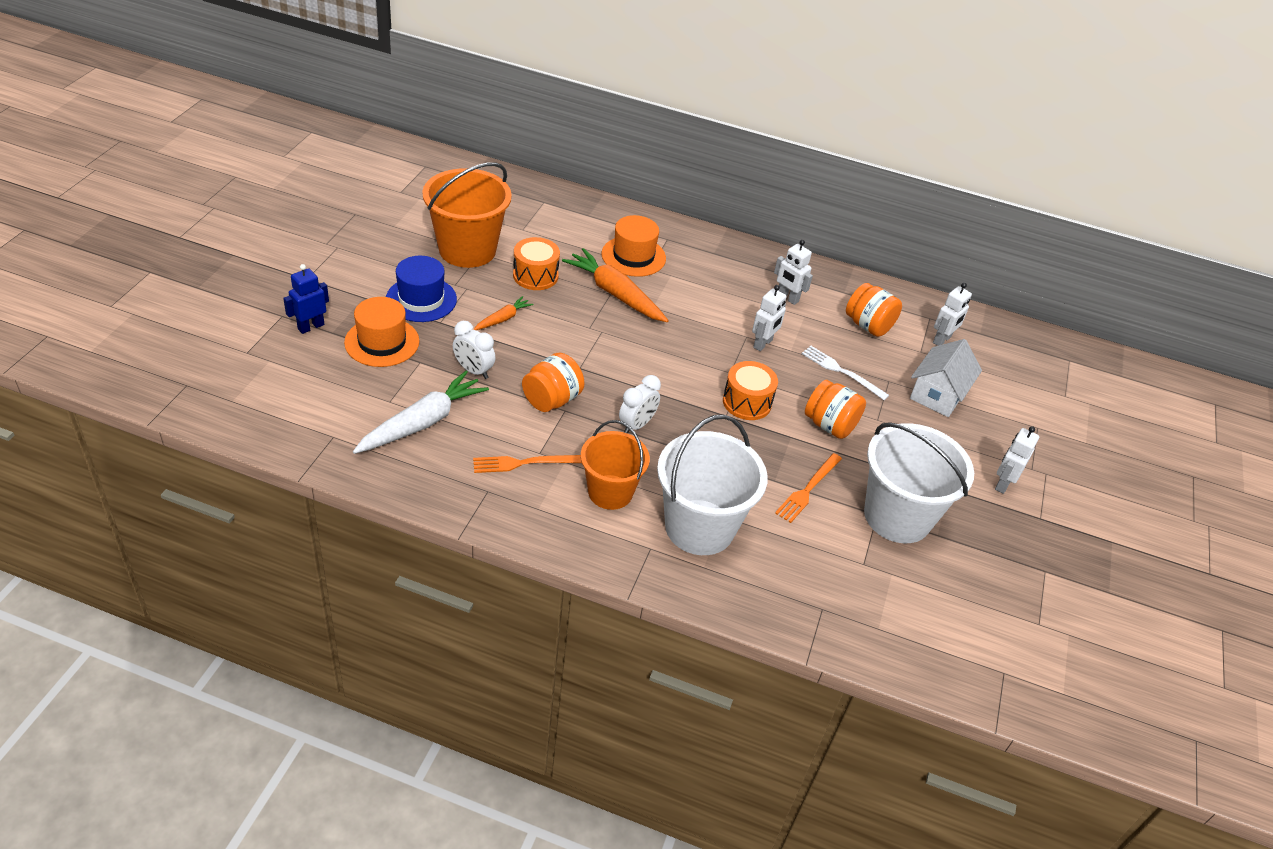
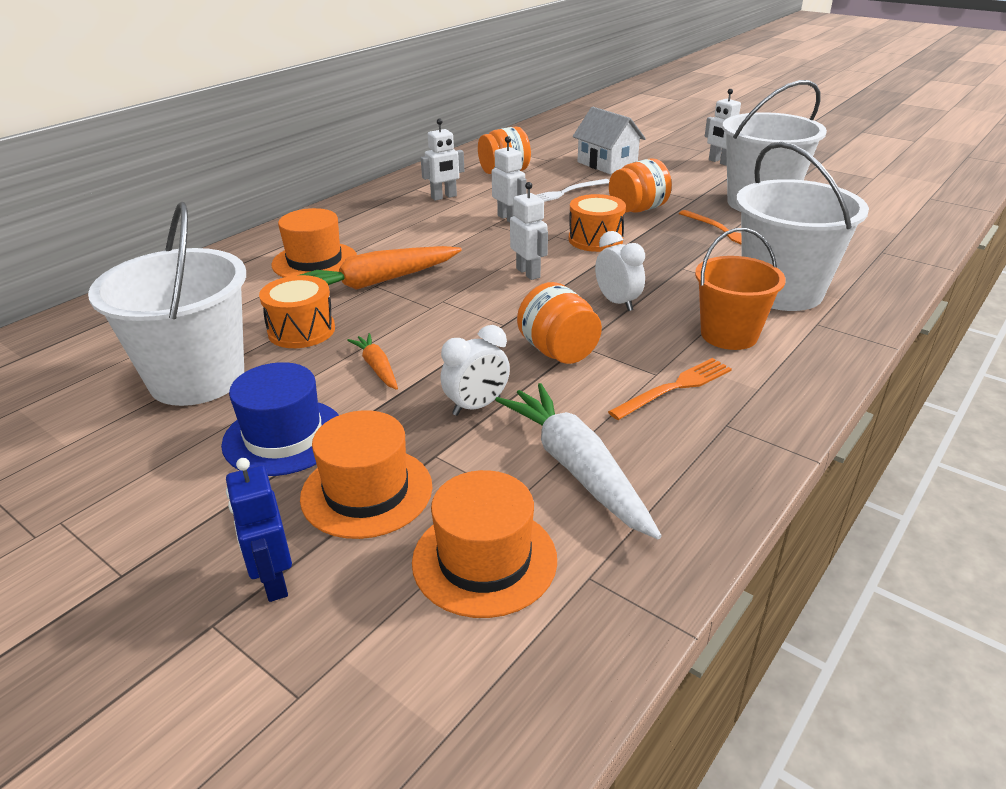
camera: 65 degrees left, 10 degrees down
orange bucket [422,162,512,268] -> white bucket [88,202,246,406]
orange fork [473,455,582,473] -> orange fork turned 135 degrees counterclockwise [608,358,732,420]
white robot [933,283,972,346] -> white robot moved to [510,182,548,280]
none -> orange hat [412,470,557,618]

